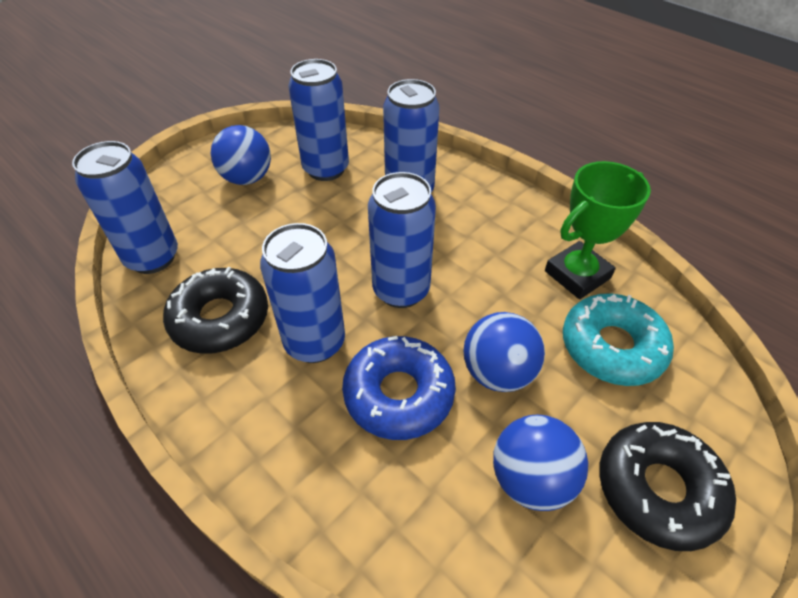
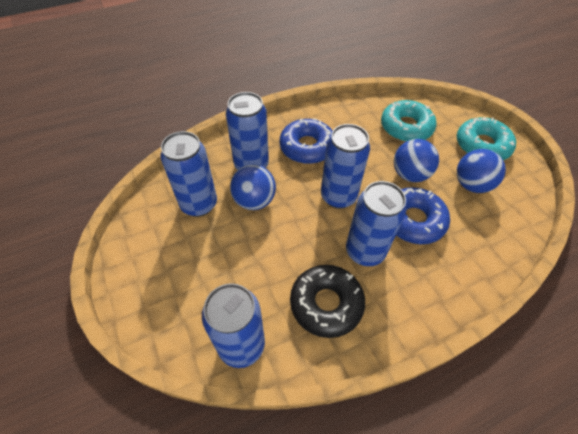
camera: 70 degrees left, 5 degrees up
blue ball [211,125,271,185] -> blue ball moved to [230,164,276,210]
green trophy [545,161,651,299] -> none
black donut [599,422,736,551] -> turquoise donut [457,117,516,160]
none -> blue donut [280,118,332,164]

